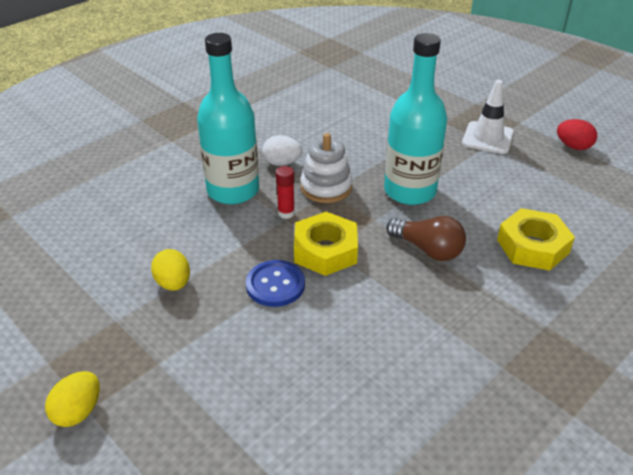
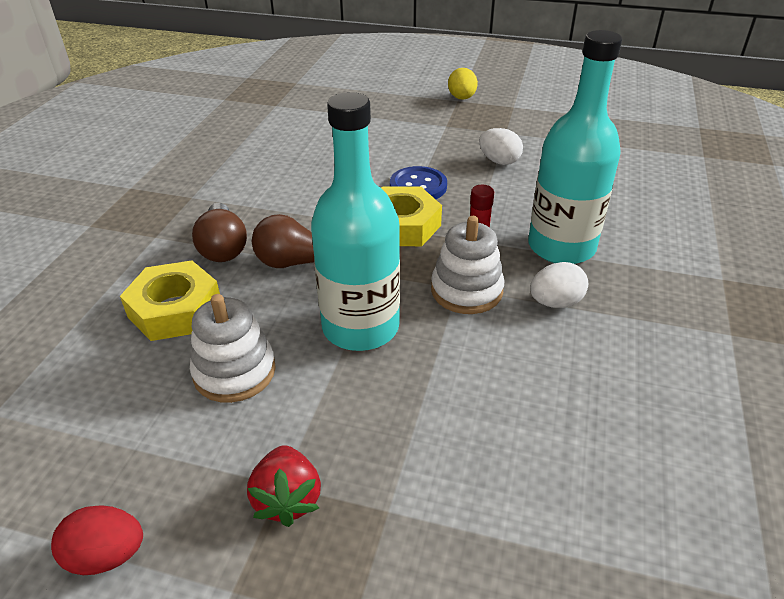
camera: 150 degrees right, 0 degrees up
yellow egg [151,249,190,291] -> white egg [479,128,523,165]
white traffic cone [462,80,514,154] -> red strawberry [247,445,321,527]
none -> white stacking toy [190,294,276,403]
none -> brown light bulb [192,203,247,262]

